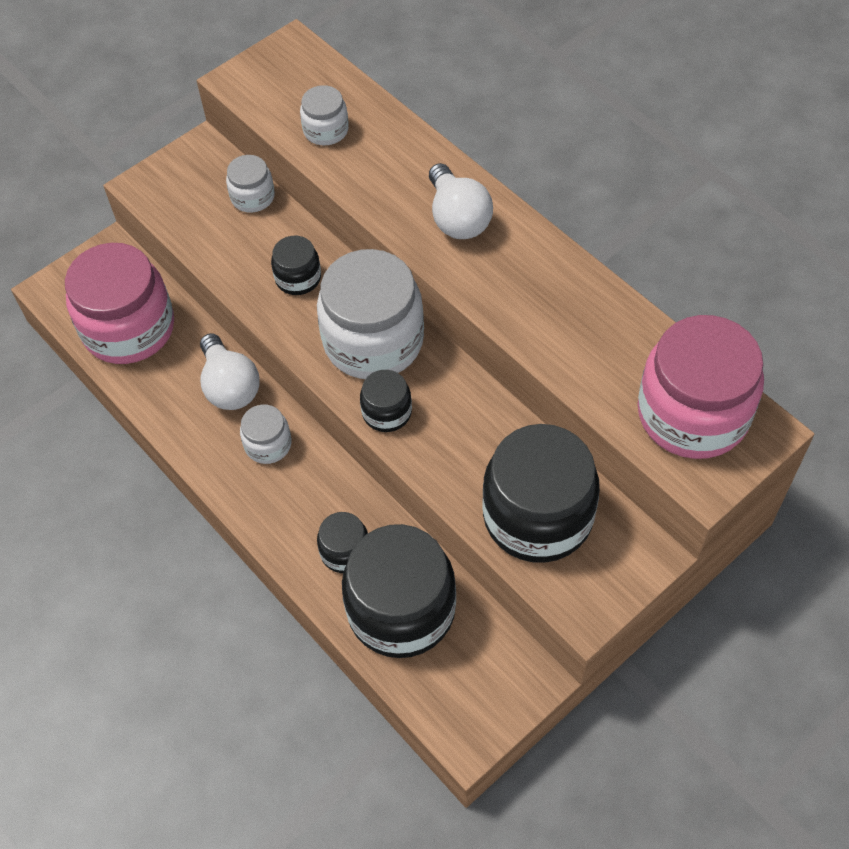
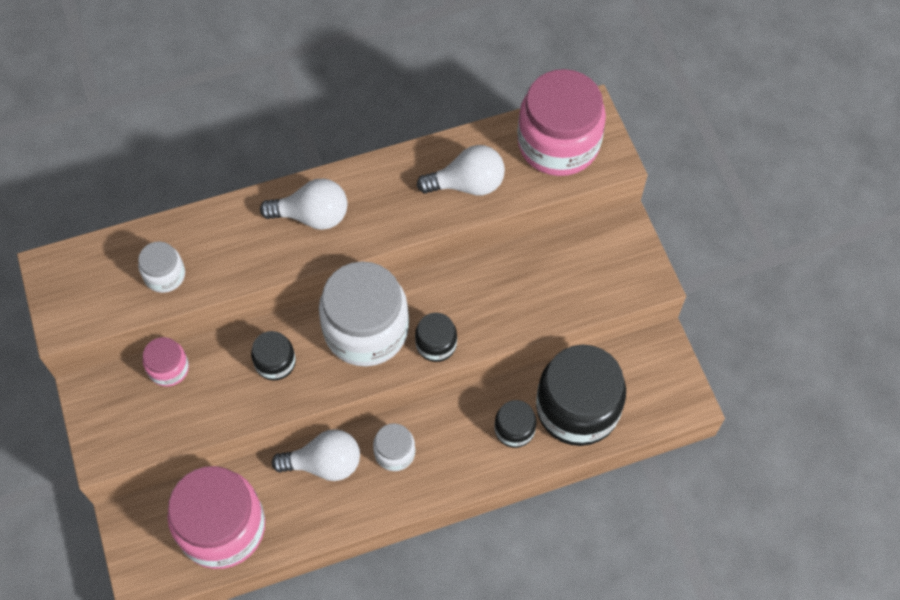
camera: 70 degrees left, 5 degrees up
white jar [226,155,275,212] -> pink jar [143,337,189,387]
black jar [482,424,600,563] -> none
none -> white light bulb [417,145,505,195]

